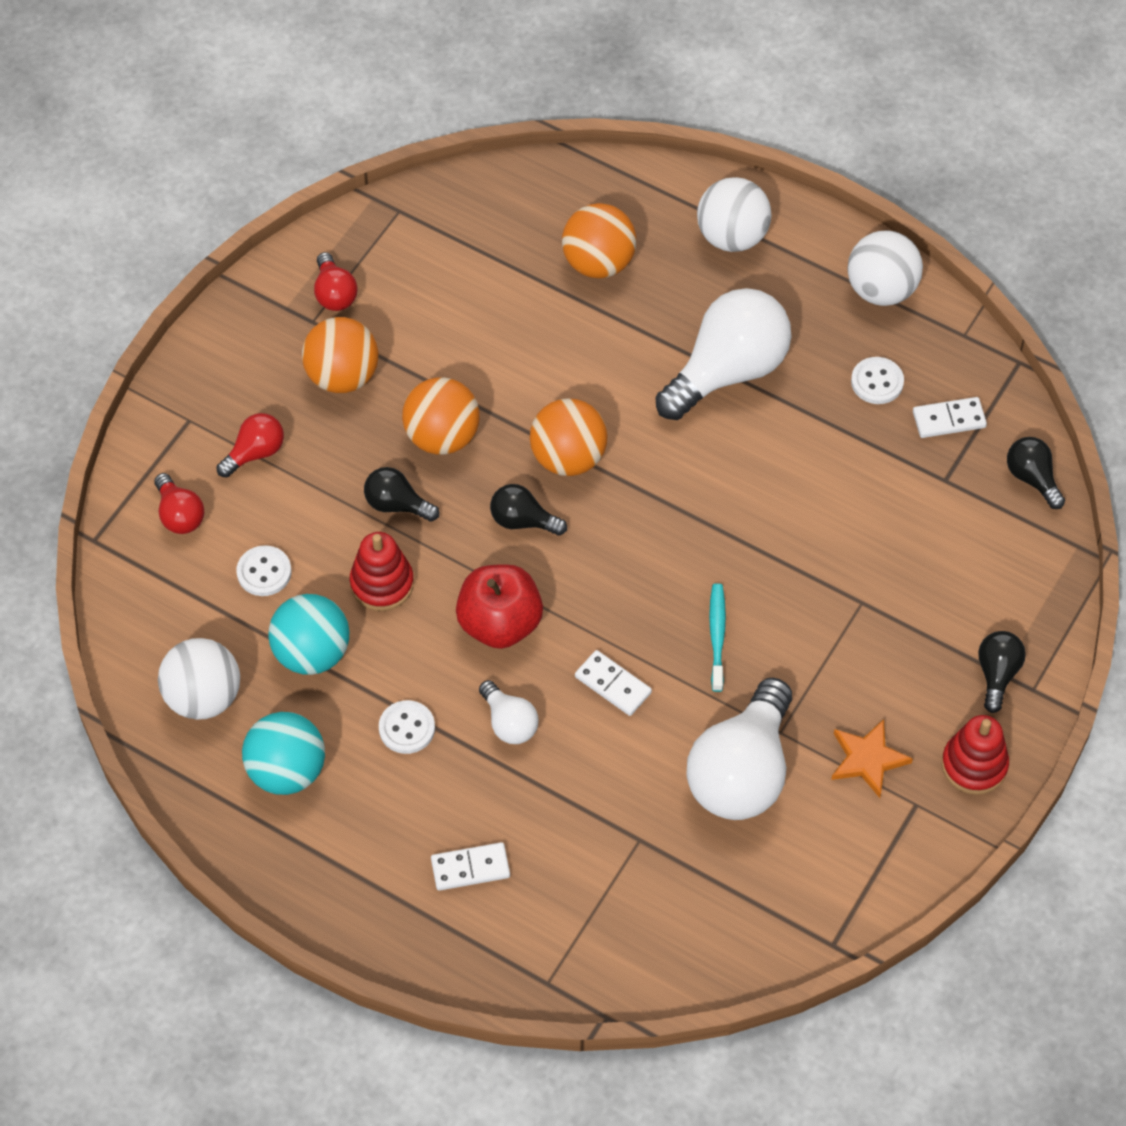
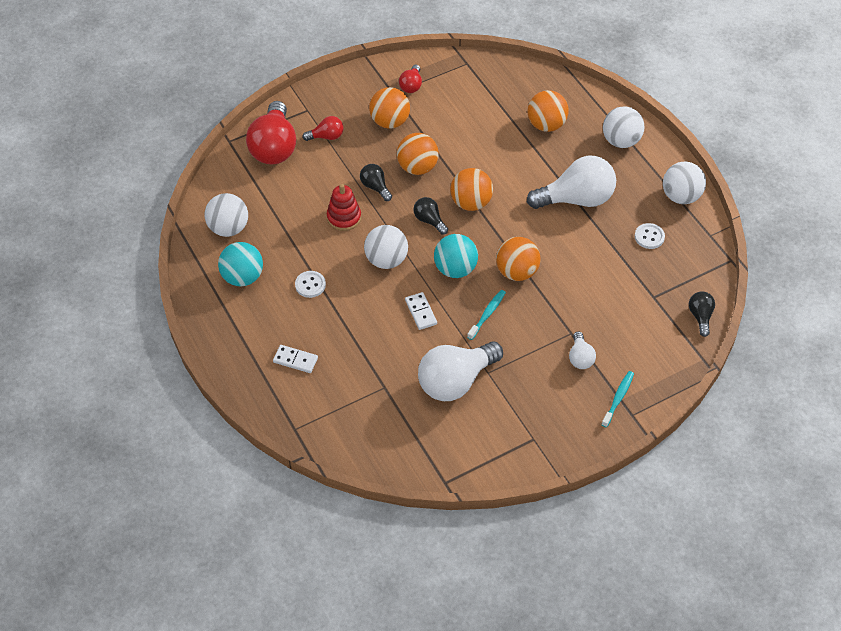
camera: 30 degrees right, 5 degrees down
red light bulb [154,473,204,534] -> red light bulb [246,101,296,165], size x2.07
white button [236,545,291,596] -> none
turquoise ball [268,594,349,675] -> turquoise ball moved to [434,234,478,278]
red apple [456,564,543,649] -> white ball [364,225,408,269]
white light bulb [479,680,539,744] -> white light bulb moved to [569,332,596,369]
orange star [831,719,913,798] -> none
white domino [913,397,987,438] -> none
red stacking toy [941,715,1009,795] -> none
black light bulb [978,631,1026,713] -> turquoise toothbrush [601,371,634,428]
none -> orange ball [496,237,541,281]

